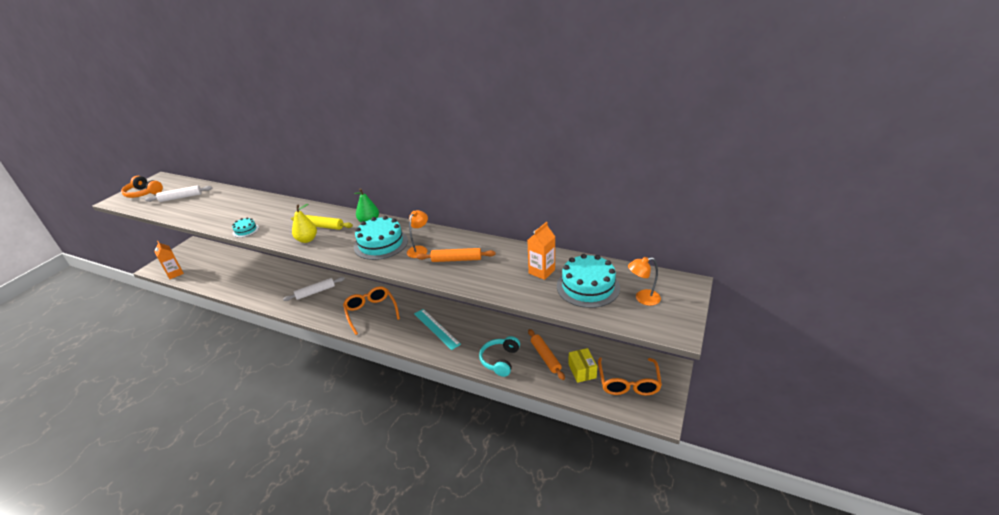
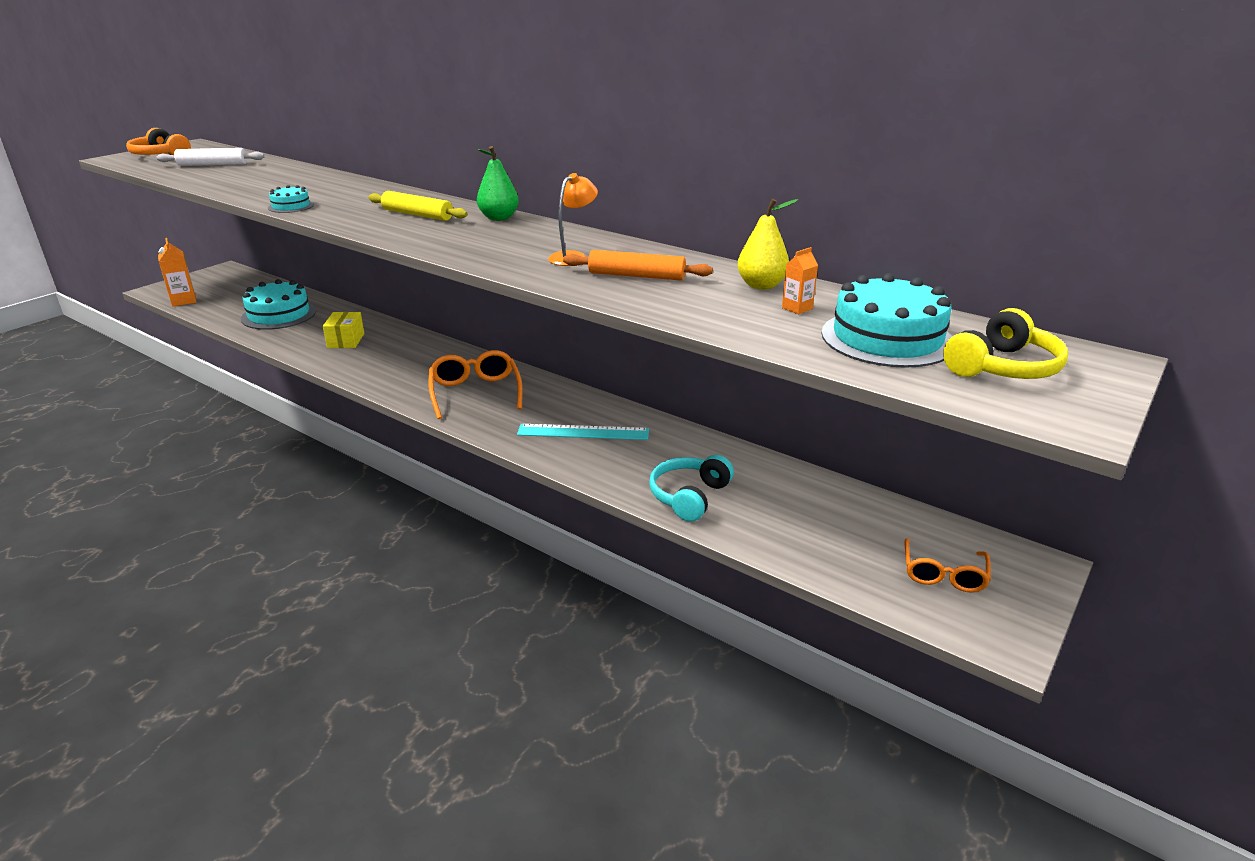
camera: 10 degrees right, 5 degrees down
white rolling pin [283,277,345,301] -> none
yellow pear [292,204,317,243] -> yellow pear moved to [737,199,798,290]
turquoise cake [354,216,408,260] -> turquoise cake moved to [241,279,316,330]
turquoise ruler [414,309,461,350] -> turquoise ruler turned 60 degrees counterclockwise [517,424,649,440]
orange carton [527,222,555,280] -> orange carton [782,247,818,314], size x0.56
orange rolling pin [528,329,565,380] -> none
yellow box [568,348,597,383] -> yellow box moved to [323,312,364,348]
orange glasses [598,357,662,395] -> orange glasses [904,538,991,593], size x0.66
orange lamp [628,257,661,306] -> yellow headphones [943,308,1068,379]

